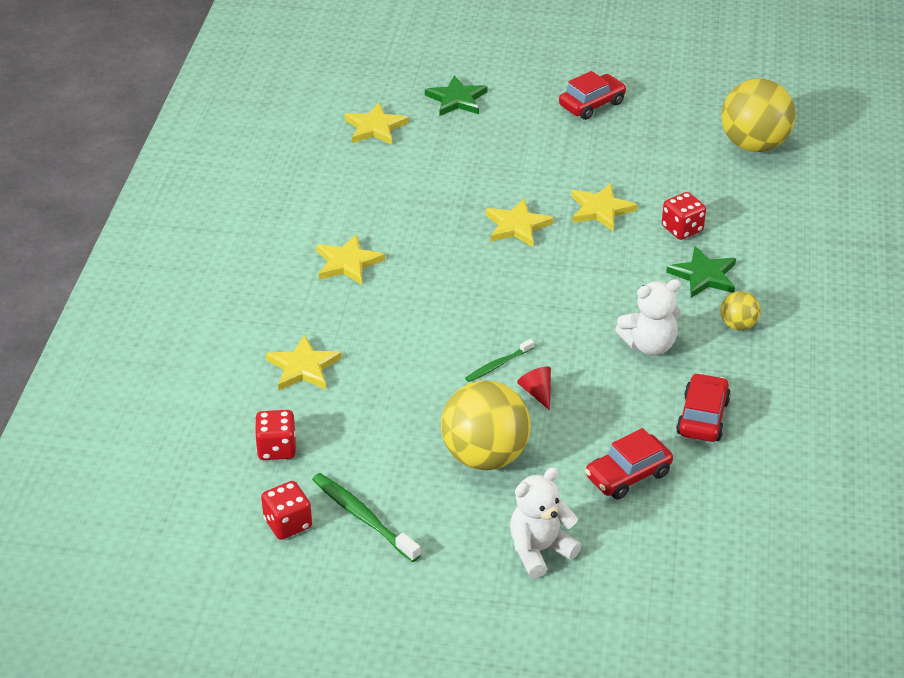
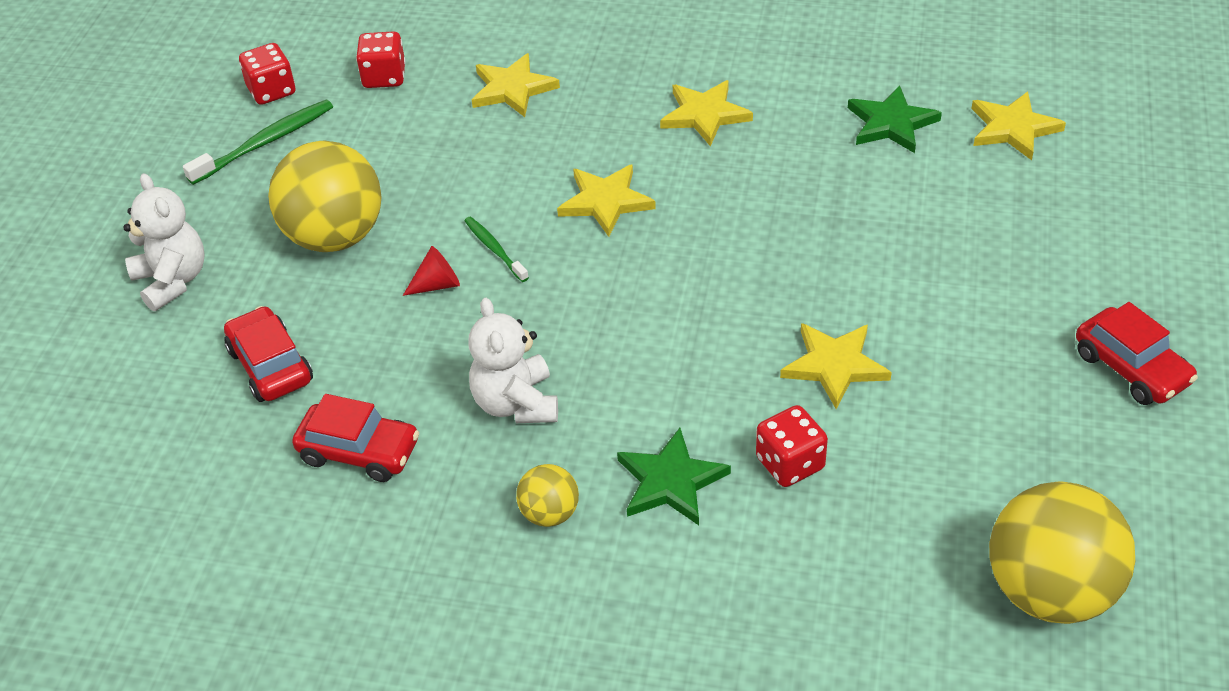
camera: 95 degrees right, 5 degrees up
green star [425,75,488,116] -> green star moved to [848,86,942,153]
yellow star [486,198,554,247] -> yellow star moved to [557,164,656,237]

